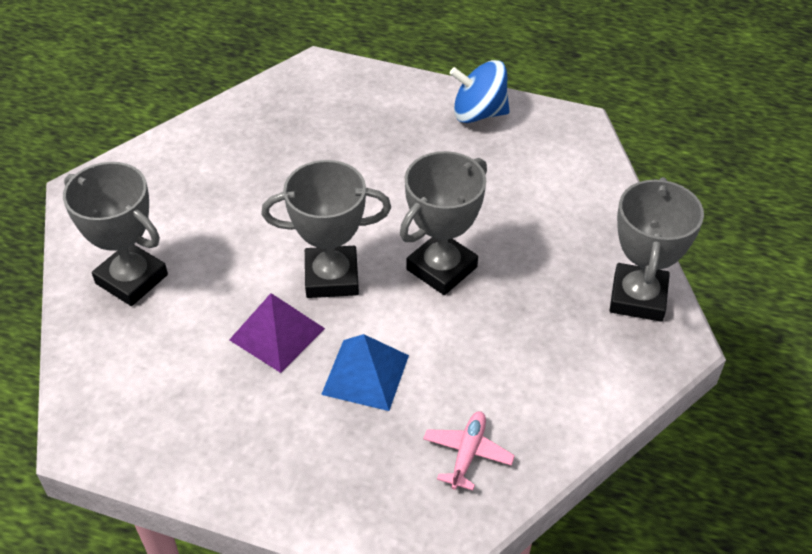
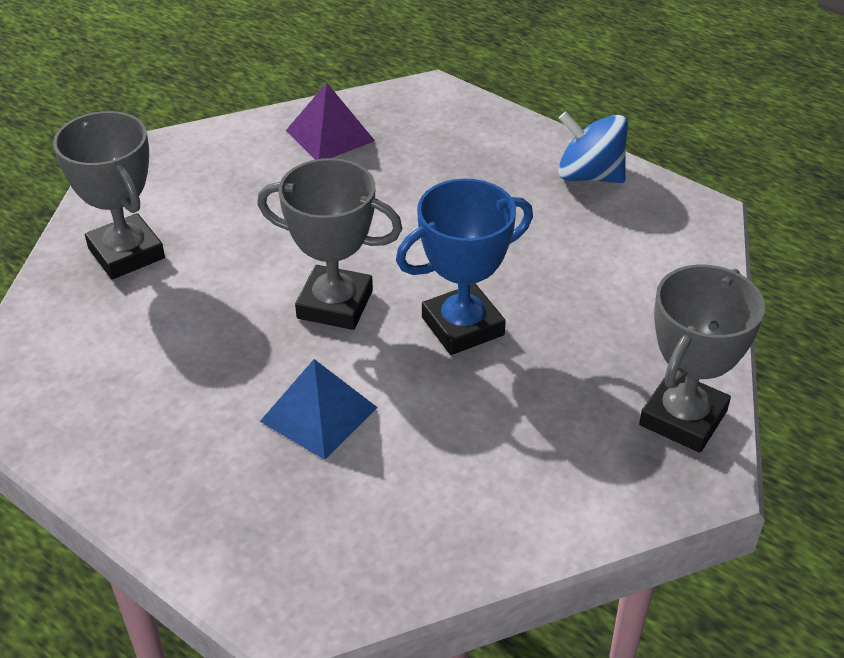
camera: 20 degrees right, 5 degrees down
purple pyramid [229,293,325,373] -> purple pyramid moved to [286,83,375,160]
grey trophy [400,151,487,295] -> blue trophy [396,179,533,355]
pink plane [423,411,515,490] -> none

